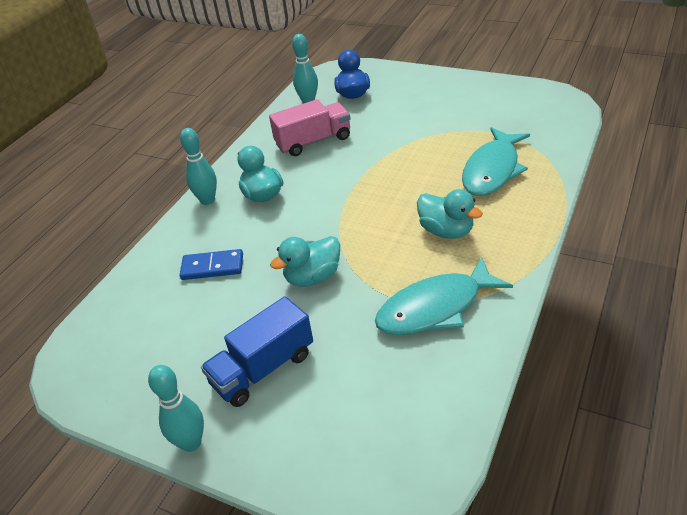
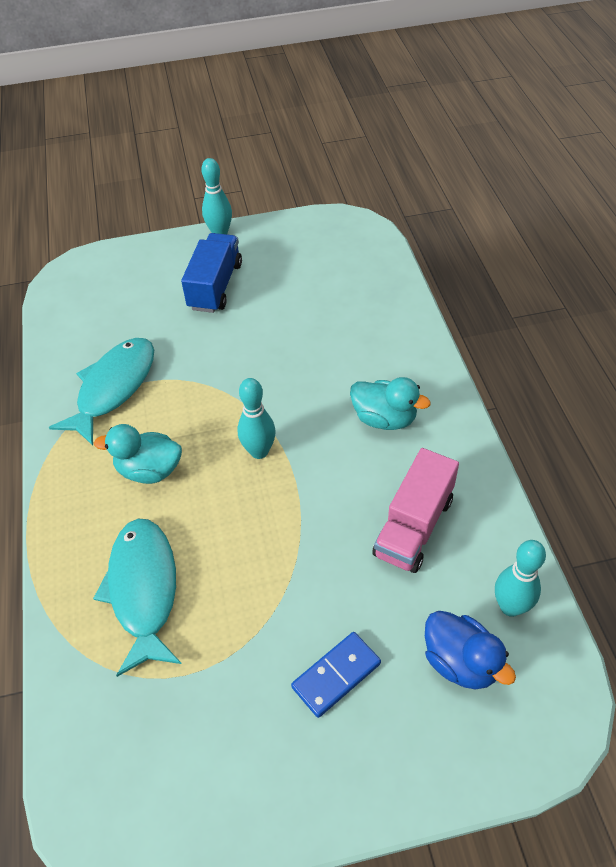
camera: 140 degrees right, 10 degrees up
turquoise bowling pin [180,128,217,205] -> turquoise bowling pin moved to [238,378,276,459]
blue domino [180,249,243,280] -> blue domino moved to [291,632,381,718]
turquoise duck [270,236,340,287] -> none

